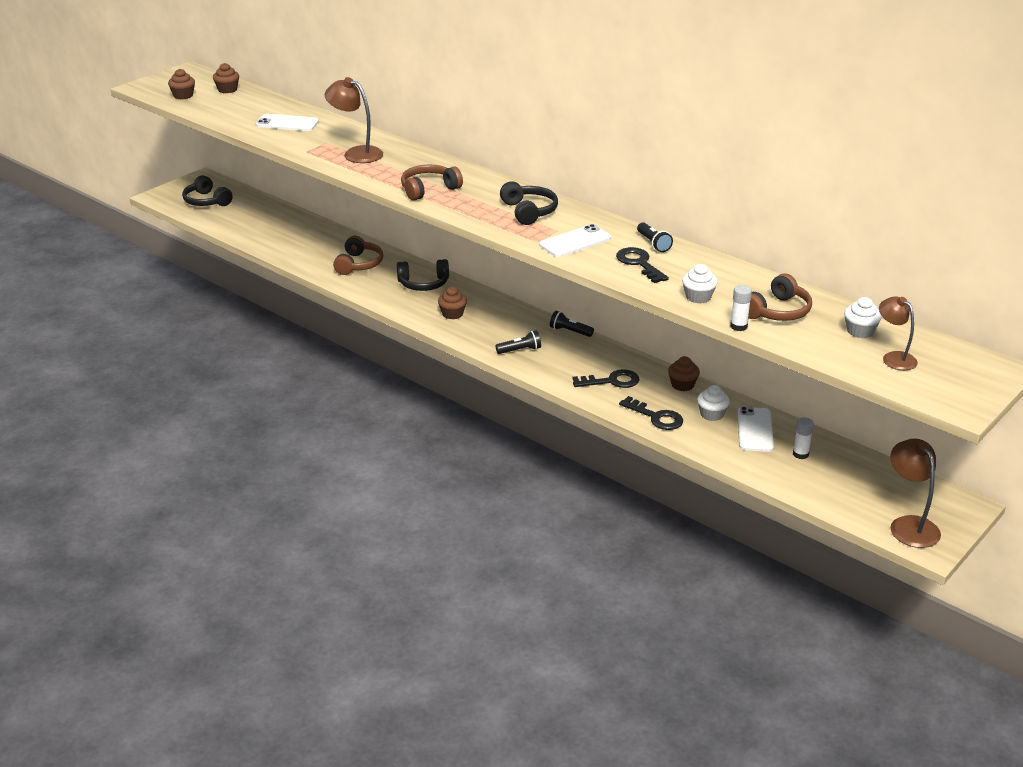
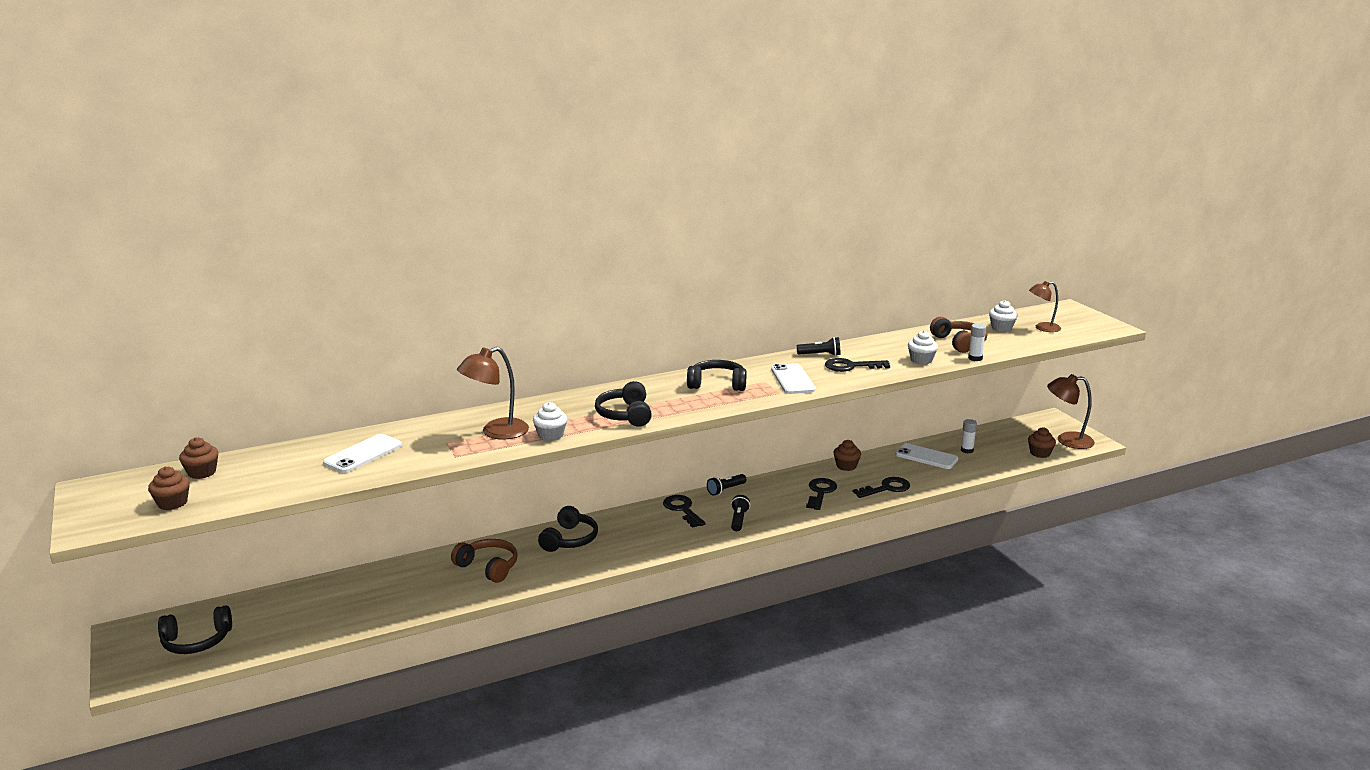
camera: 65 degrees left, 10 degrees down
brown headphones [401,165,463,201] -> black headphones [595,381,652,427]
brown cupcake [438,287,467,319] -> brown cupcake moved to [1028,427,1056,458]
white cupcake [697,385,730,421] -> white cupcake moved to [533,402,567,441]
none -> black key [663,495,706,528]

